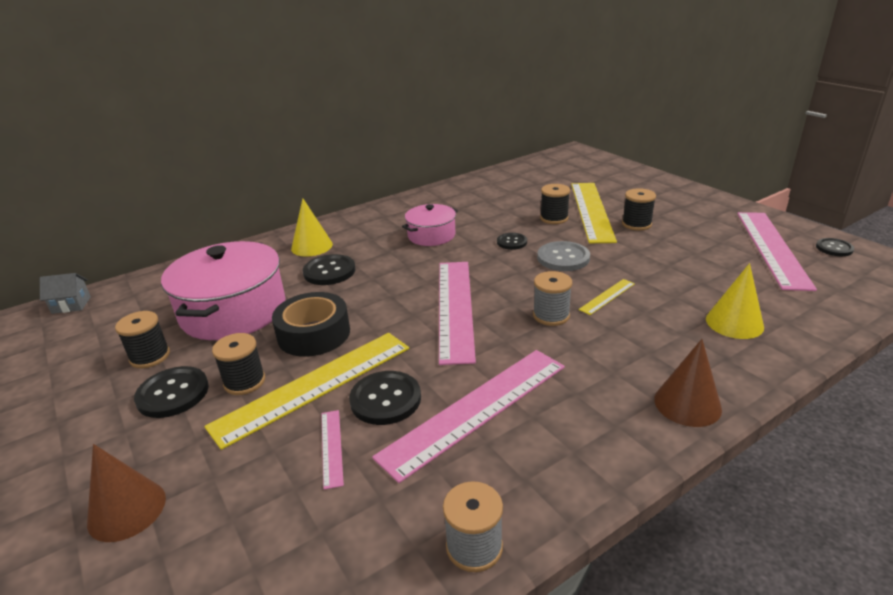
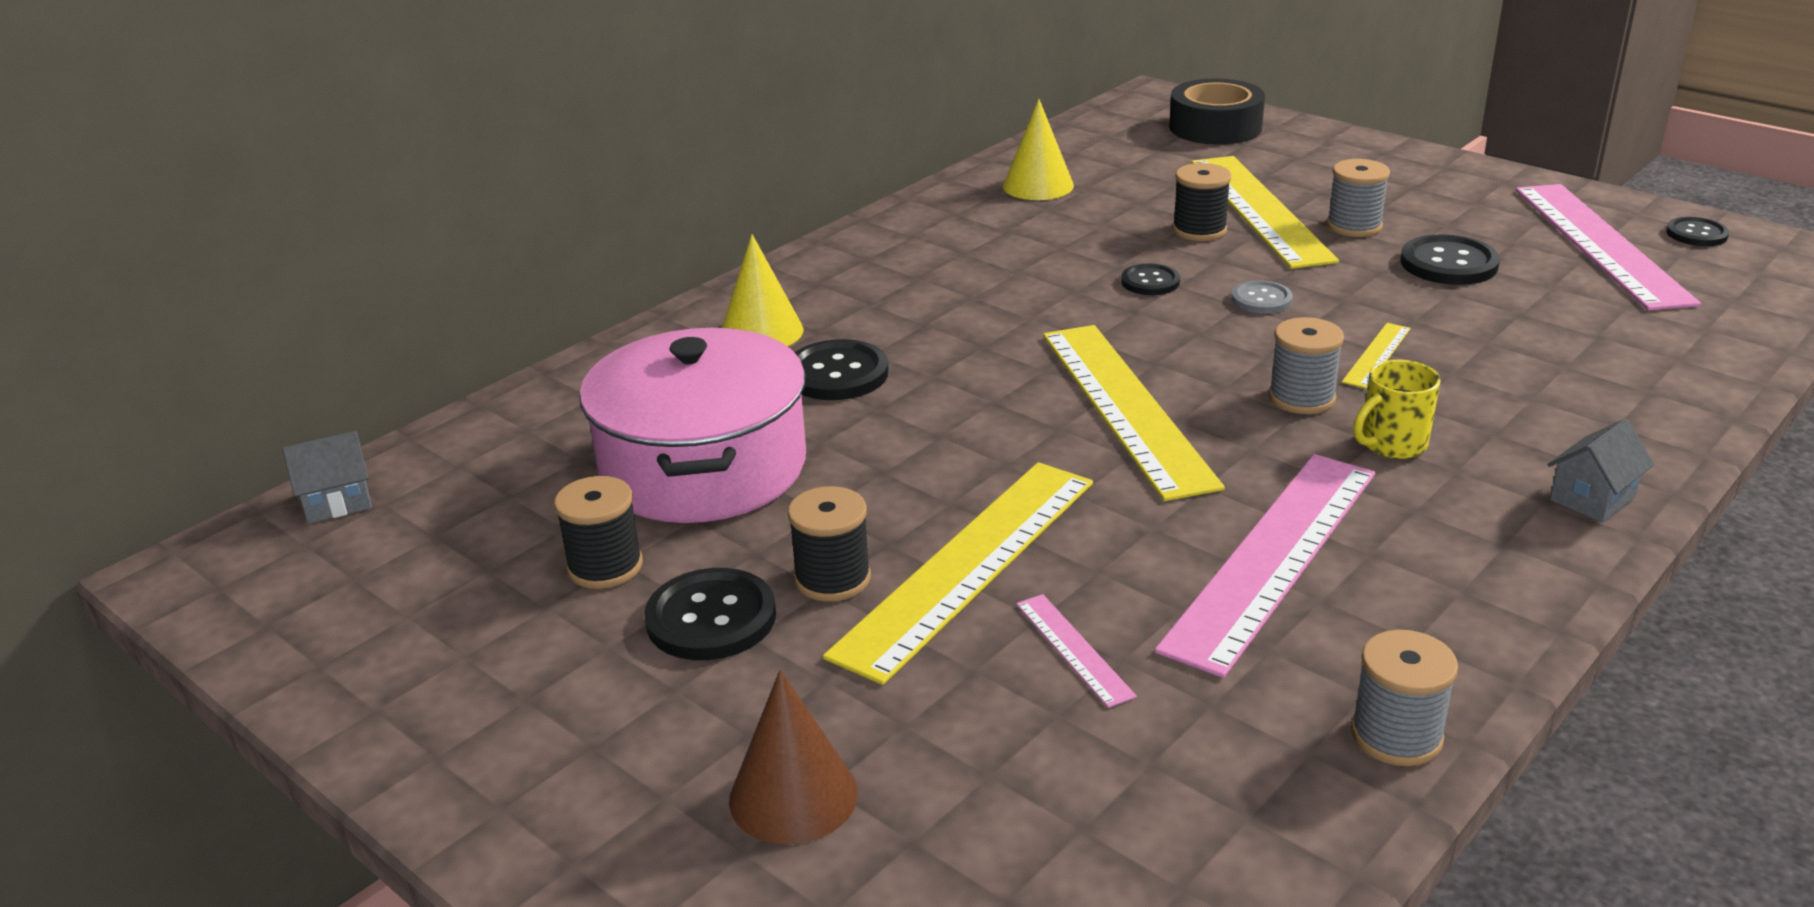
camera: 15 degrees left, 0 degrees up
black tape [272,292,350,357] -> black tape moved to [1169,78,1265,145]
black button [349,371,421,425] -> black button moved to [1400,234,1500,285]
pink pot [402,204,458,246] -> none
pink ruler [439,262,476,365] -> yellow ruler [1043,325,1225,501]
grey button [537,241,590,271] -> grey button [1231,280,1293,314], size x0.62
black spool [622,188,656,230] -> grey spool [1327,159,1390,237]
brown cone [654,339,722,427] -> grey house [1547,419,1654,523]
yellow cone [706,263,764,339] -> yellow cone moved to [1003,99,1074,200]
none -> yellow mug [1353,360,1441,459]

